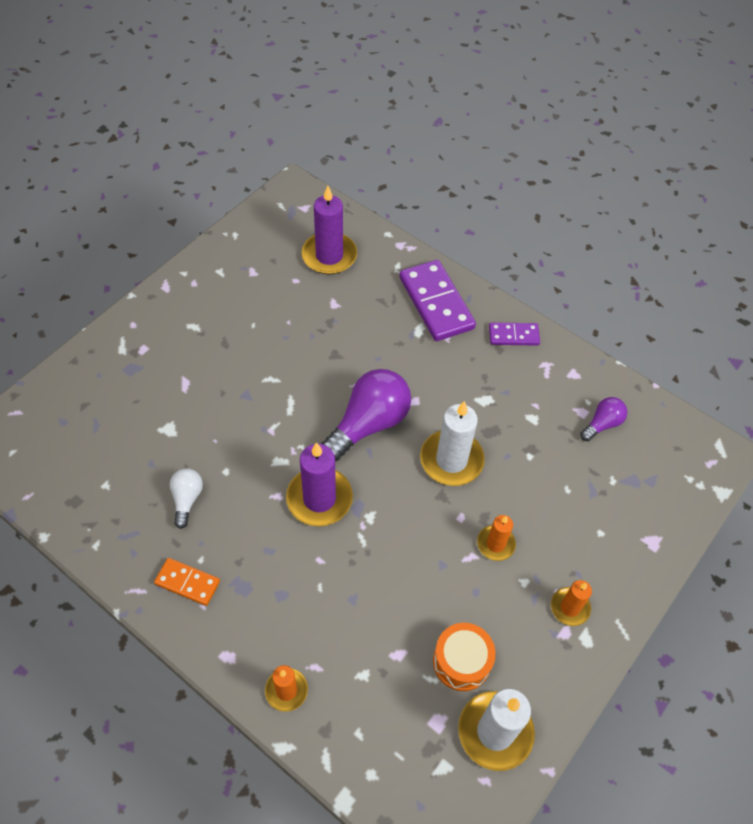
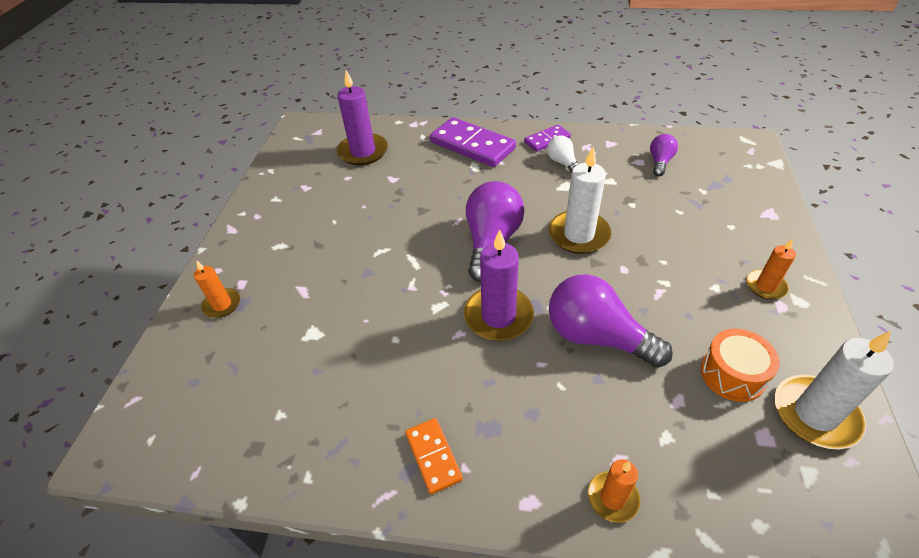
camera: 25 degrees left, 10 degrees down
orange domino [154,558,220,606] -> orange domino turned 75 degrees clockwise [405,418,463,494]
white light bulb [170,468,203,529] -> white light bulb moved to [547,135,578,173]
orange candle [477,515,516,561] -> orange candle moved to [194,260,240,318]
none -> purple light bulb [549,274,673,368]

